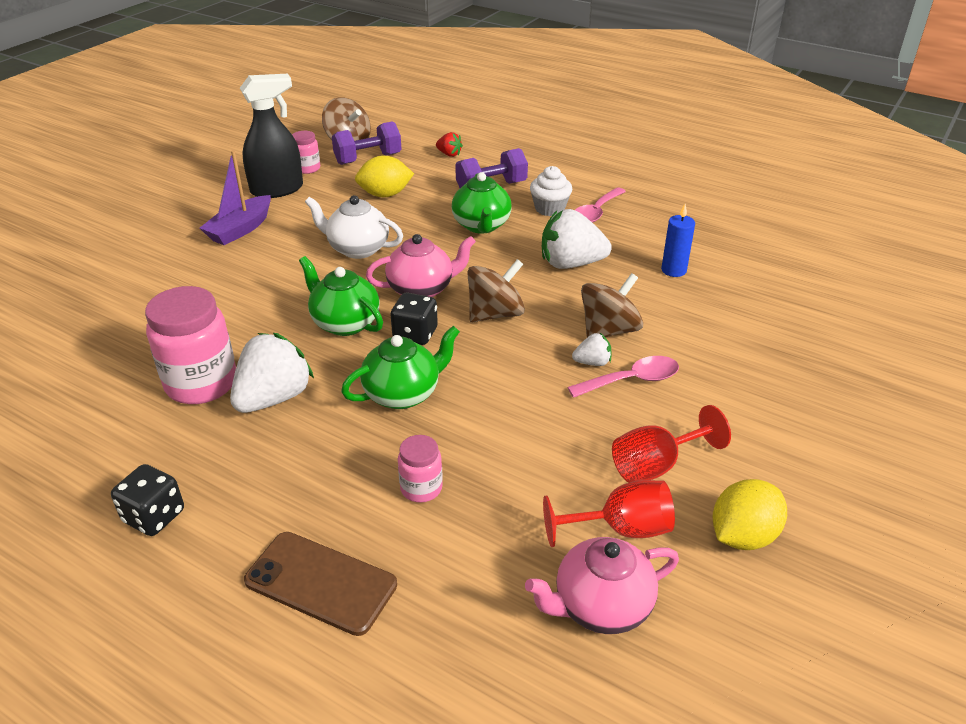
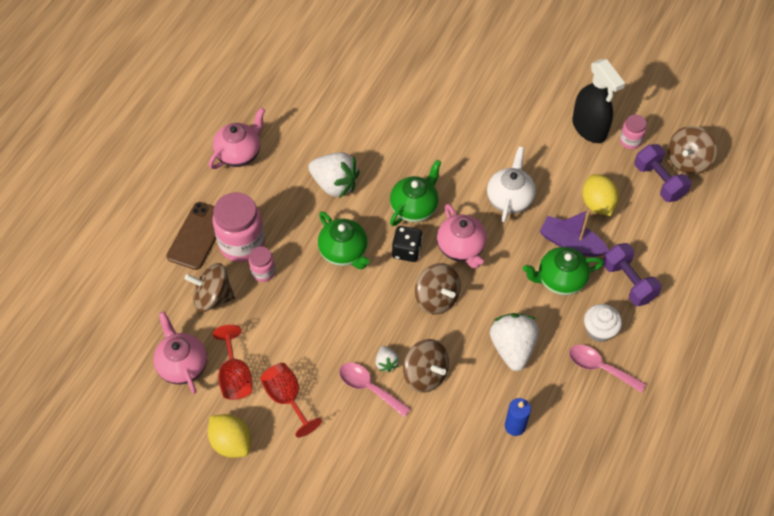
camera: 85 degrees right, 20 degrees up
black dice [111,464,184,536] -> pink teapot [209,108,265,169]
pink jar [145,286,236,404] -> pink jar moved to [213,192,265,262]
purple boat [200,150,271,245] -> purple boat moved to [539,209,609,257]
red strawberry [436,132,463,157] -> none
pink spoon [567,356,679,398] -> pink spoon turned 150 degrees clockwise [339,363,411,417]
none -> brown spinning top [185,263,235,312]

